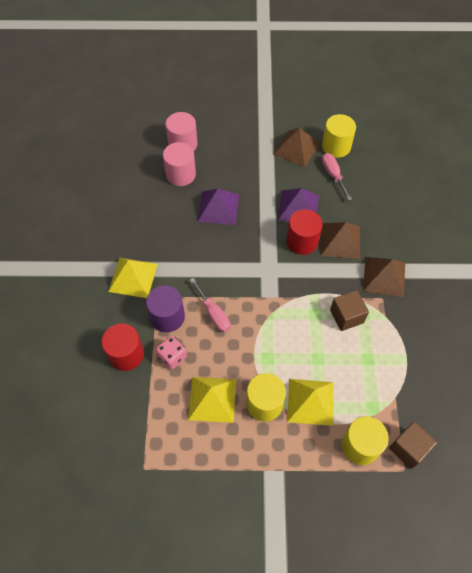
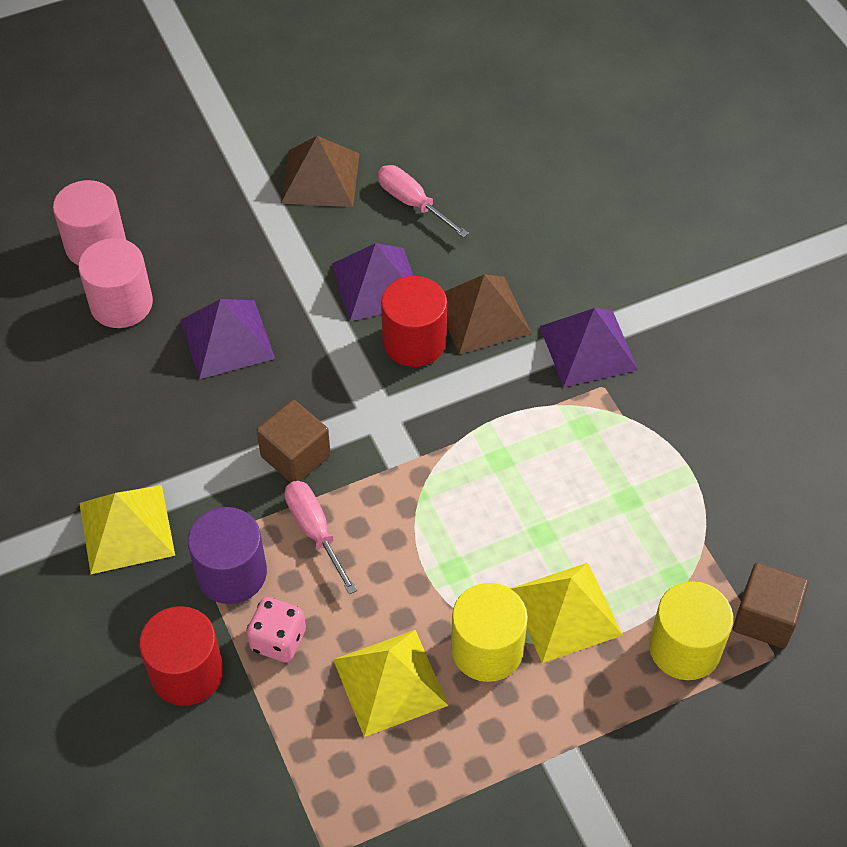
camera: 25 degrees left, 5 degrees down
pink screwdriver [190,278,231,332] -> pink screwdriver turned 150 degrees counterclockwise [285,481,357,594]
yellow cylinder [322,114,356,158] -> none
brown cube [330,290,369,331] -> brown cube moved to [256,400,331,483]
brown pyramid [363,257,405,297] -> purple pyramid [540,308,638,387]

